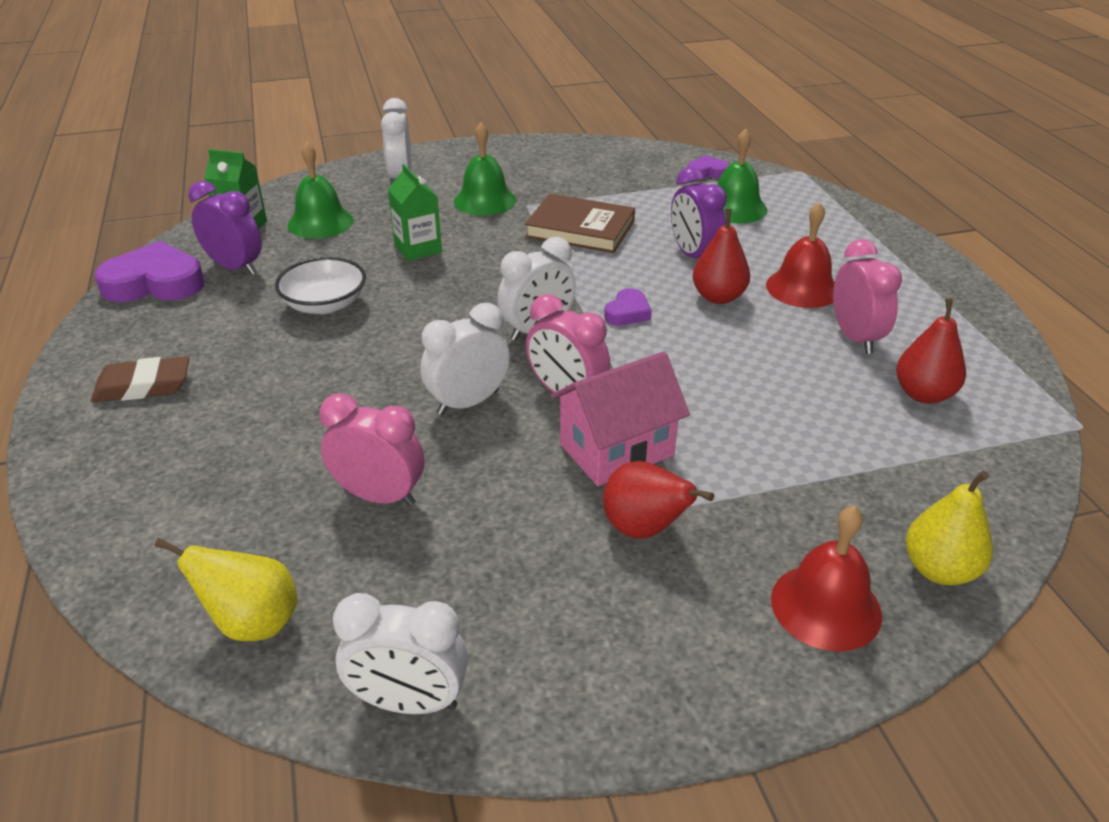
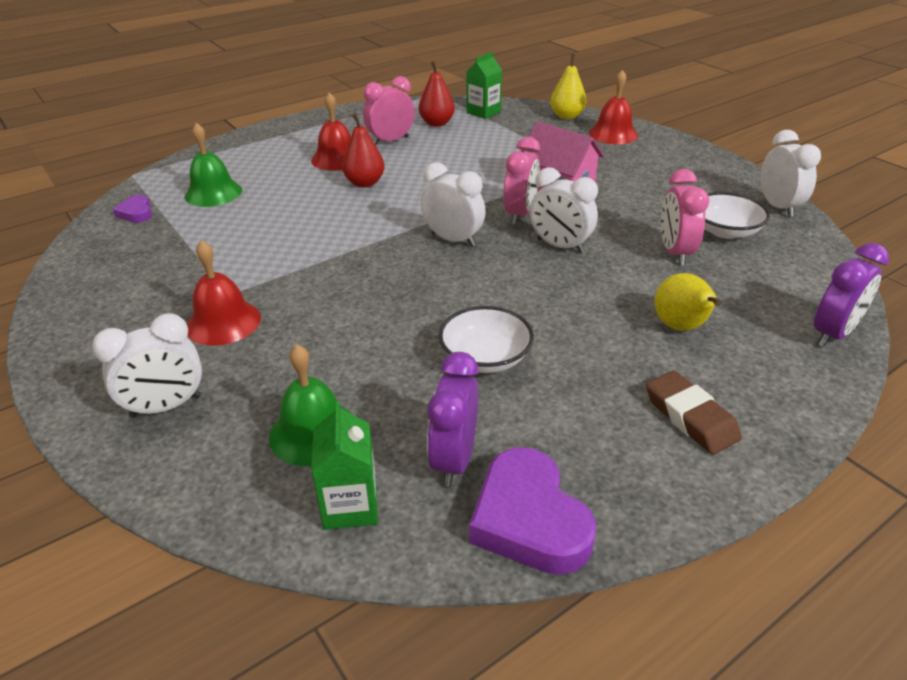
camera: 110 degrees left, 0 degrees up
yellow pear [155,538,298,641] -> yellow pear moved to [655,273,722,331]
green carton [388,164,442,261] -> green carton moved to [466,52,502,119]
green bell [454,122,516,216] -> red bell [187,240,261,346]
brown book [525,194,635,253] -> none
red pear [603,461,714,539] -> none
purple heart [604,288,652,325] -> none
purple clock [671,167,727,258] -> purple clock moved to [814,243,889,347]
none -> white bowl [704,192,770,239]

